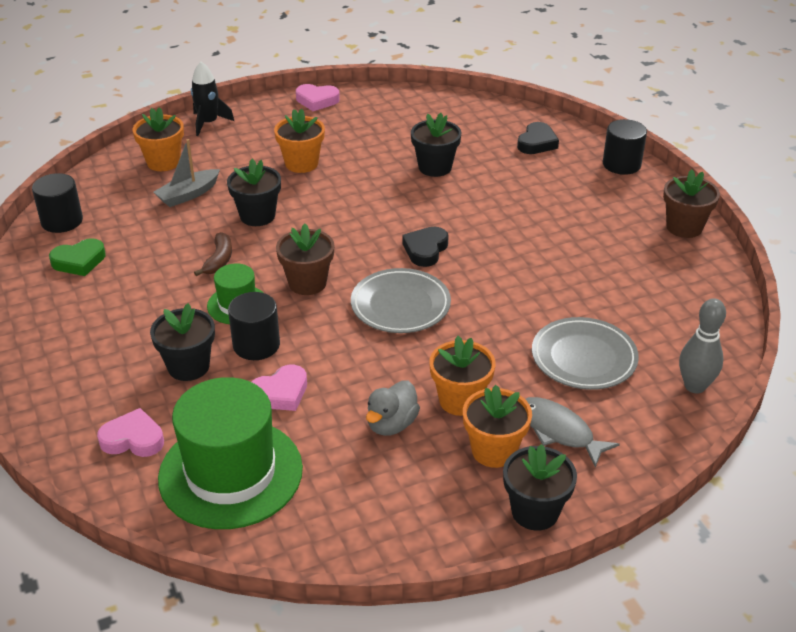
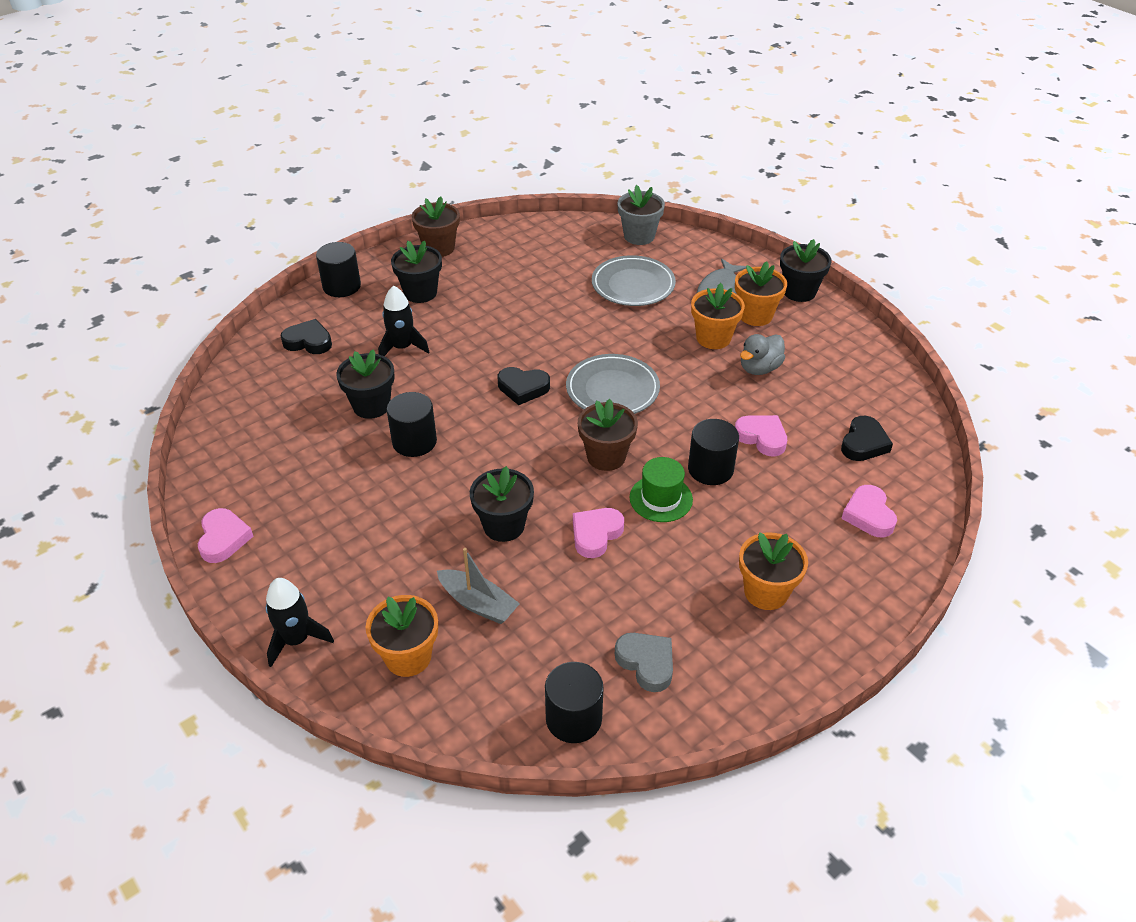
camera: 105 degrees left, 5 degrees up
green heart [49,238,106,276] -> grey heart [615,633,673,692]
black flower pot [150,303,215,381] -> black flower pot moved to [391,241,442,303]
green hat [158,377,303,529] -> black heart [841,416,893,461]
brown banana [194,232,232,276] -> pink heart [573,508,624,558]
orange flower pot [274,109,325,173] -> orange flower pot moved to [739,532,808,610]
grey duck [366,380,420,436] -> grey duck turned 120 degrees clockwise [740,334,785,375]
grey bowling pin [679,298,726,394] -> grey flower pot [617,185,665,245]
none -> black rocket [378,285,430,356]
none -> black cylinder [387,392,437,457]

